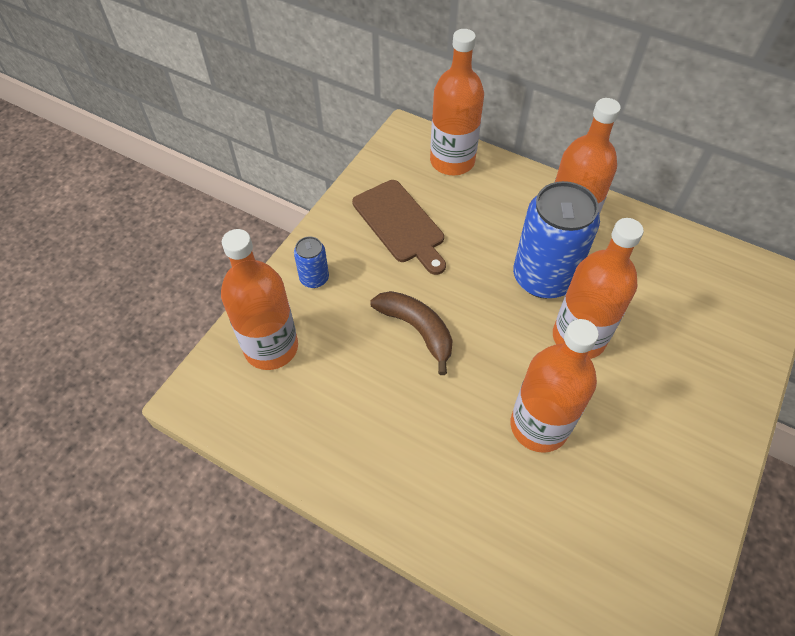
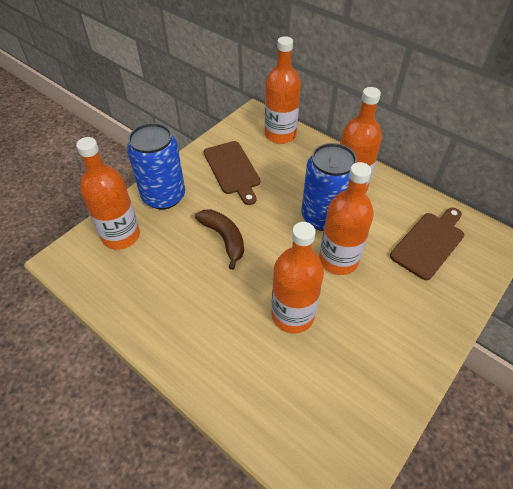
camera: 10 degrees right, 5 degrees down
blue can [294,236,329,288] -> blue can [127,123,185,209], size x2.14
none -> brown cutting board [390,208,464,280]

